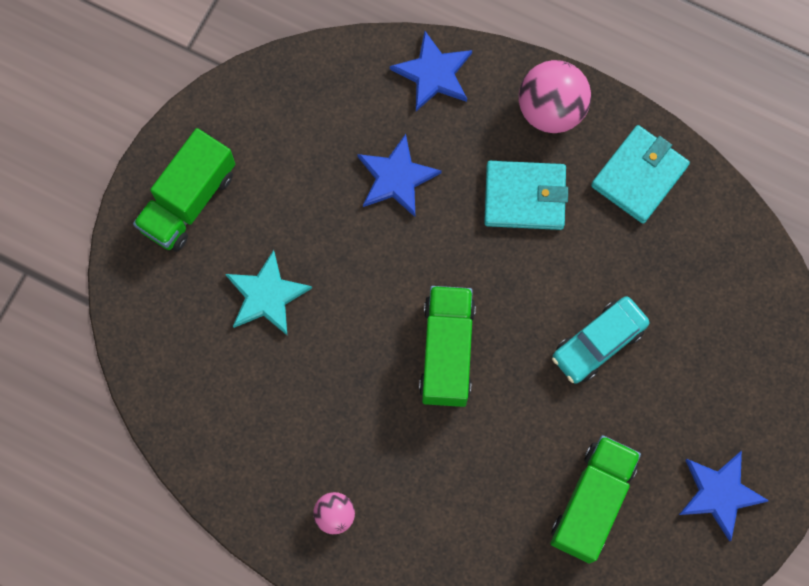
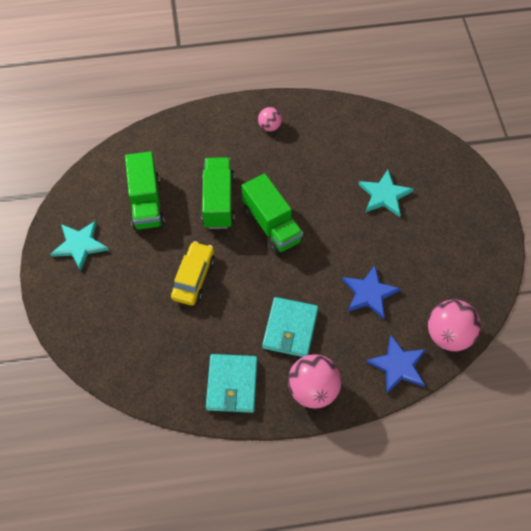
camera: 145 degrees right, 15 degrees down
green truck [133,128,235,252] -> green truck moved to [202,157,234,229]
turquoise wallet [484,161,568,230] -> turquoise wallet turned 45 degrees counterclockwise [262,297,318,357]
turquoise car [552,296,650,383] -> yellow car [171,241,215,305]
blue star [679,451,769,541] -> turquoise star [50,221,109,271]
none -> pink ball [428,300,481,351]

